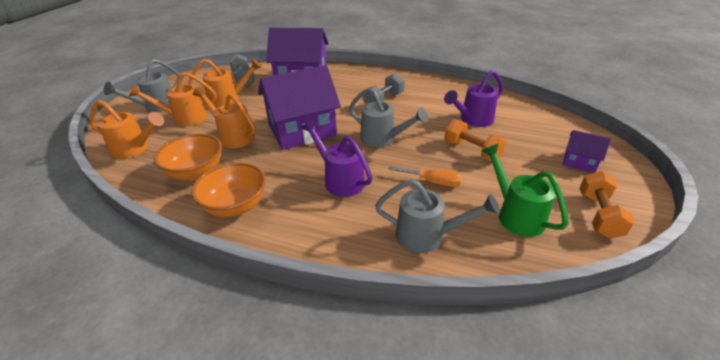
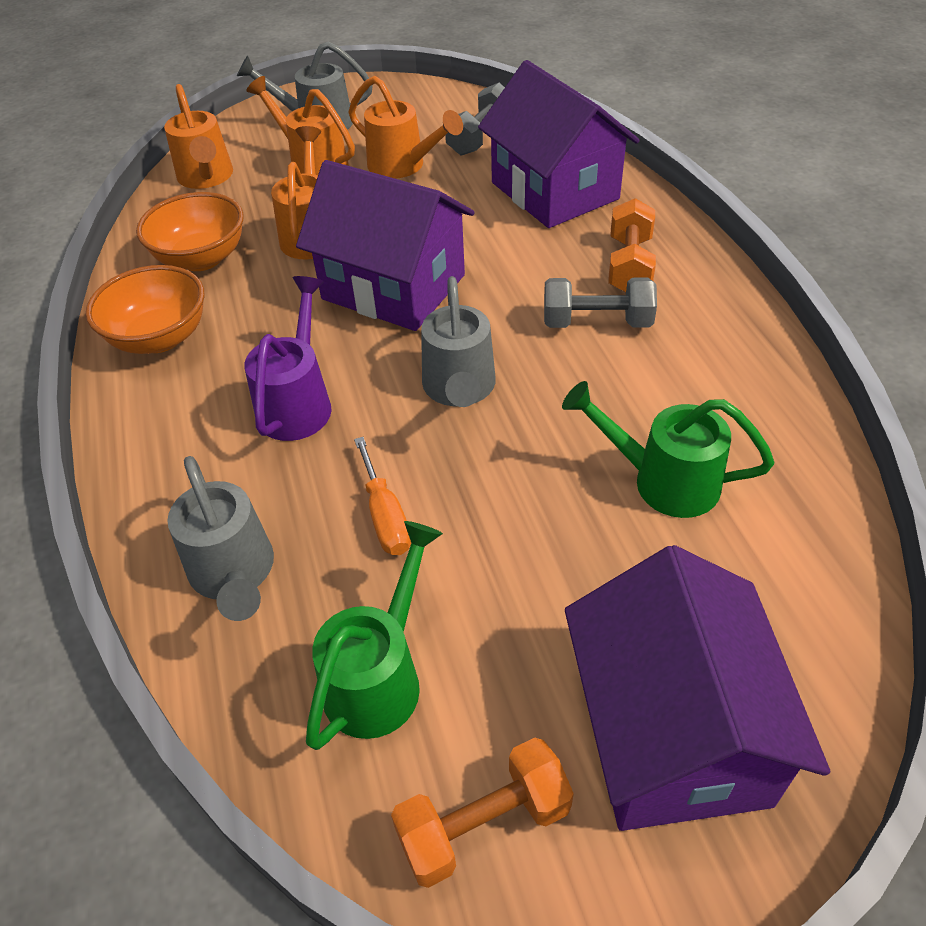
camera: 55 degrees right, 10 degrees up
purple watering can [444,70,503,127] -> green watering can [562,381,774,518]
orange dumbbell [444,119,506,161] -> orange dumbbell moved to [608,198,656,292]
purple house [562,130,611,173] -> purple house [565,545,830,831], size x2.15

